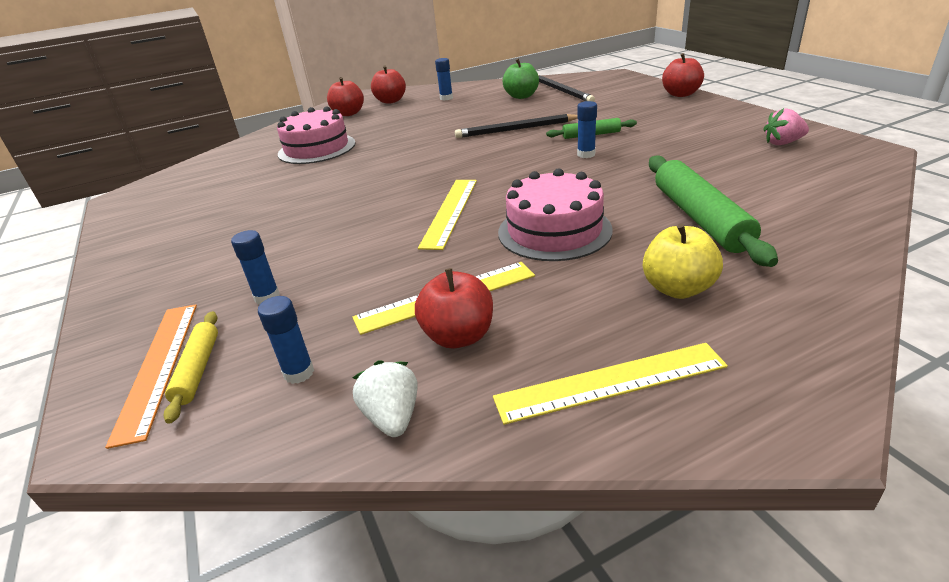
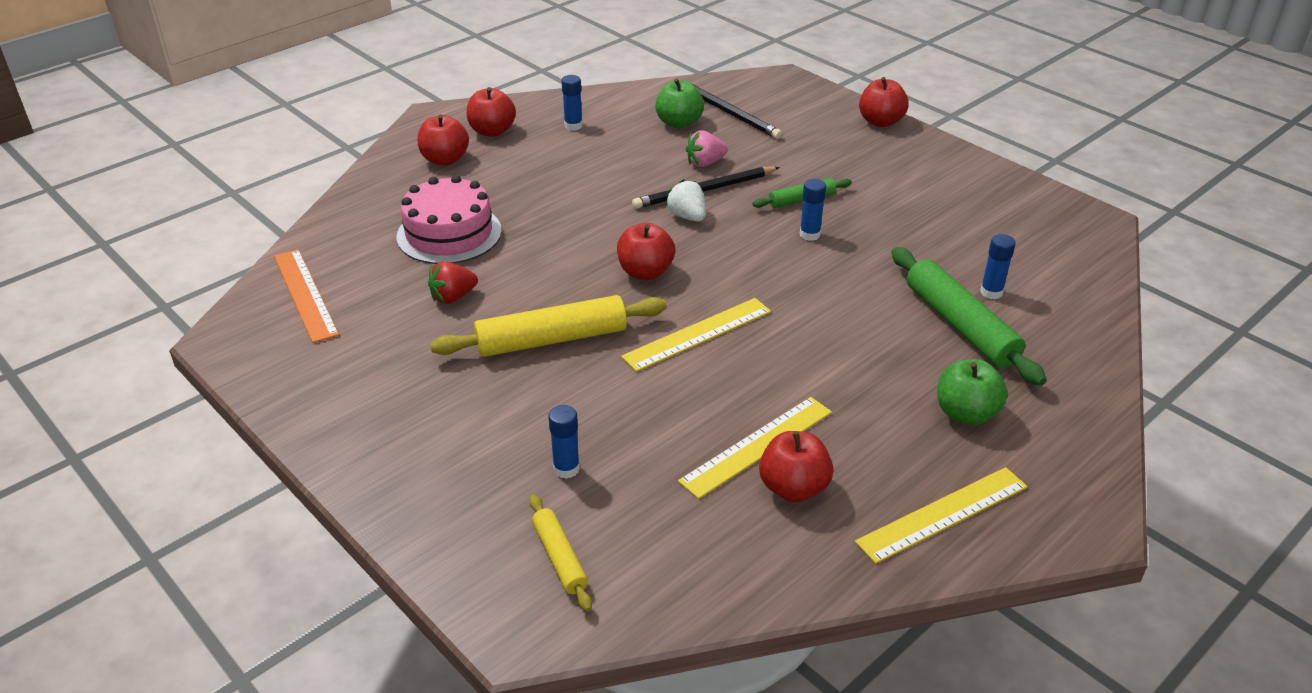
camera: 20 degrees left, 5 degrees up
orange ruler [105,304,197,449] -> orange ruler moved to [274,249,339,343]
blue glue stick [258,296,314,384] -> blue glue stick moved to [980,234,1016,299]
white strawberry [352,360,418,437] -> white strawberry moved to [665,179,706,222]
yellow ruler [418,180,477,250] -> yellow ruler turned 60 degrees clockwise [621,298,771,372]
pink cake [498,168,613,261] -> none
yellow apple [643,223,723,299] -> green apple [938,359,1008,425]
pink strawberry [763,108,809,145] -> pink strawberry moved to [686,130,728,167]
none -> red strawberry [428,261,478,304]
none -> yellow rolling pin [430,295,667,357]
none -> red apple [617,223,675,280]

